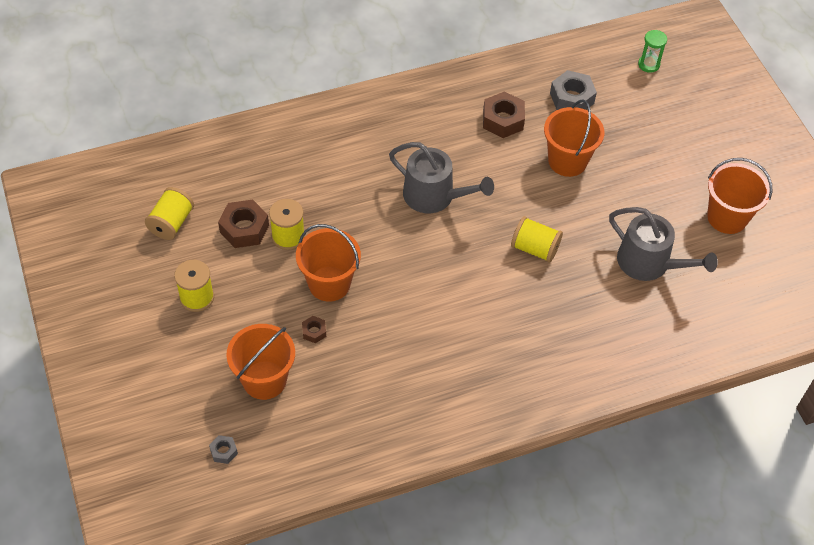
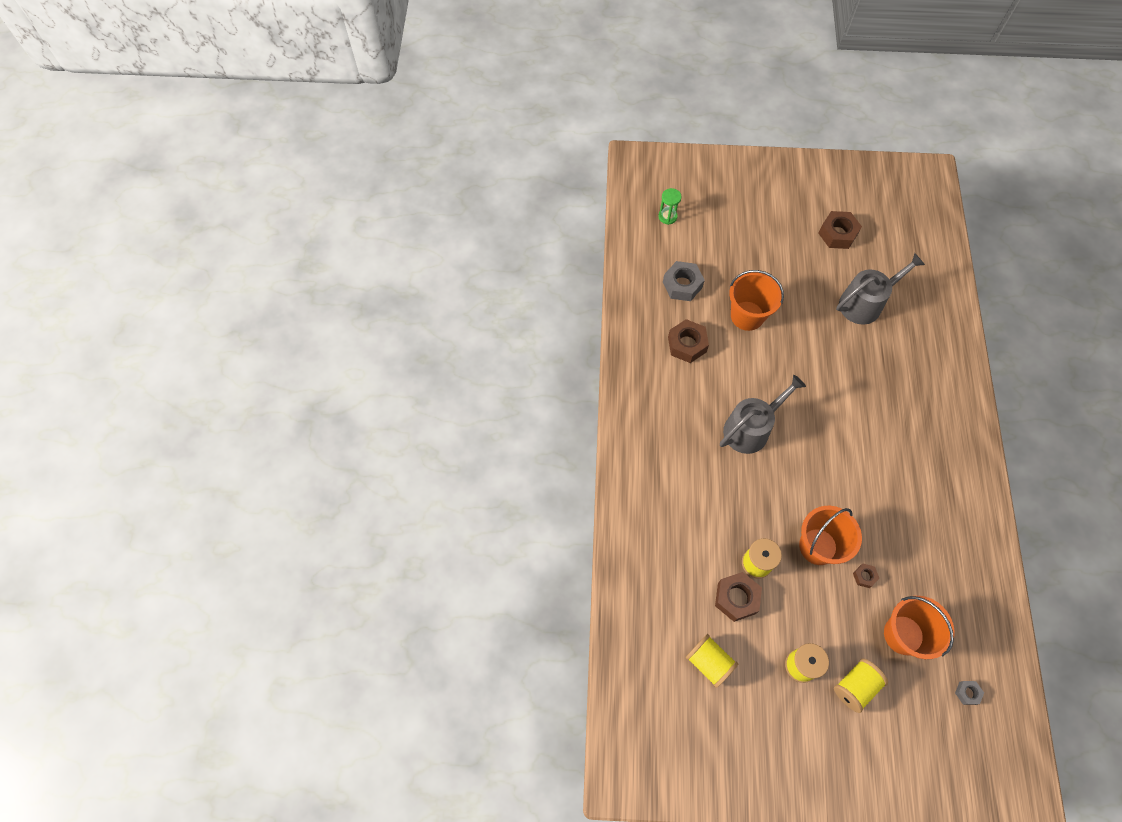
camera: 65 degrees left, 10 degrees up
yellow spool [511,216,563,263] -> yellow spool moved to [834,658,888,713]
orange bucket [707,158,772,234] -> brown nut [818,211,862,249]

